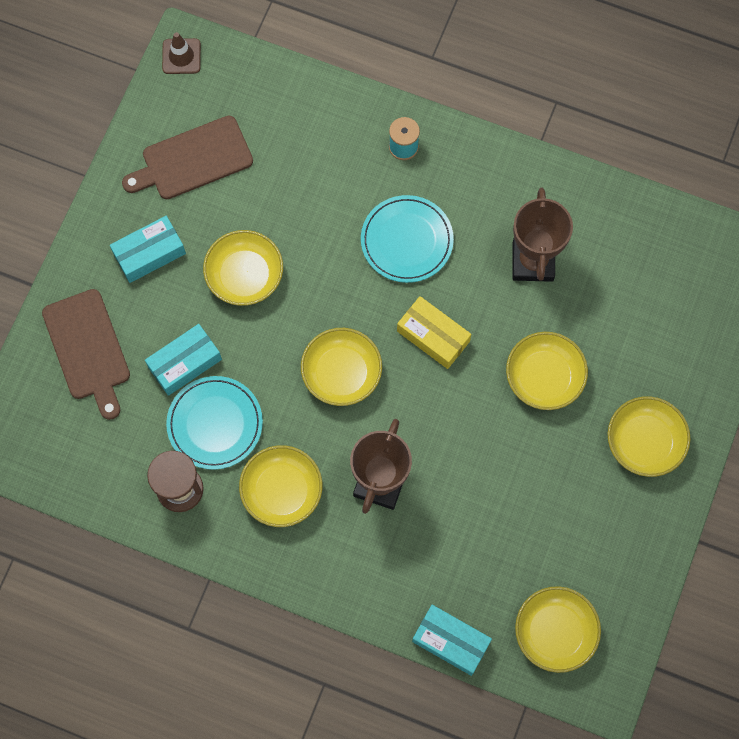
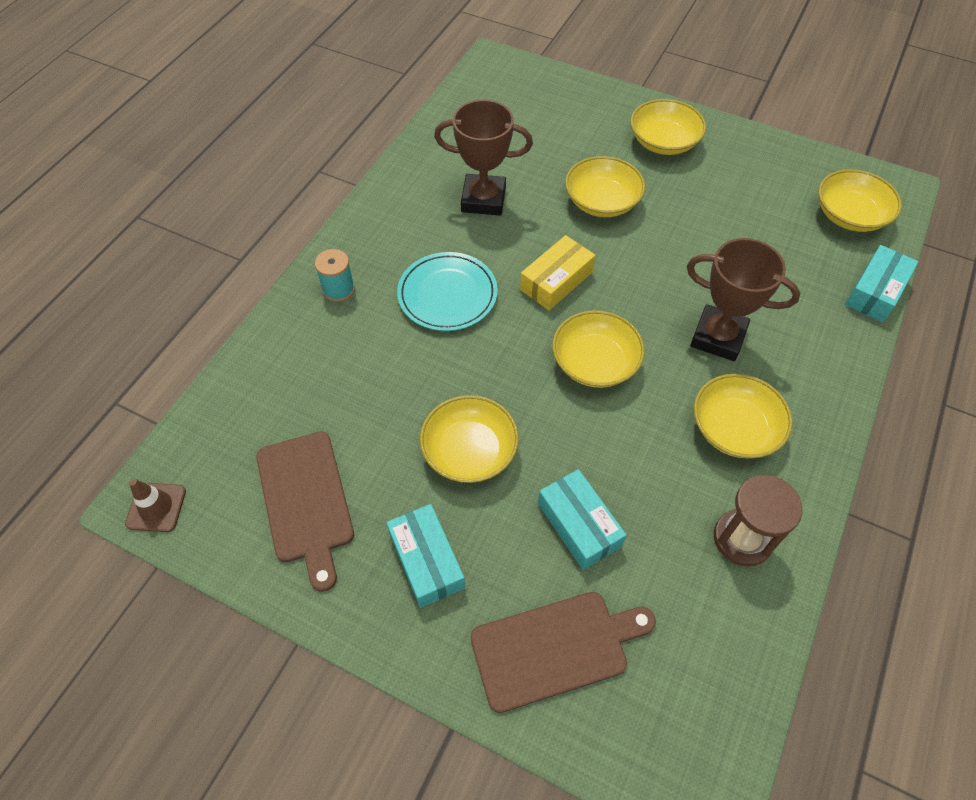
camera: 85 degrees left, 15 degrees down
turquoise plate [166,376,263,470] -> none

